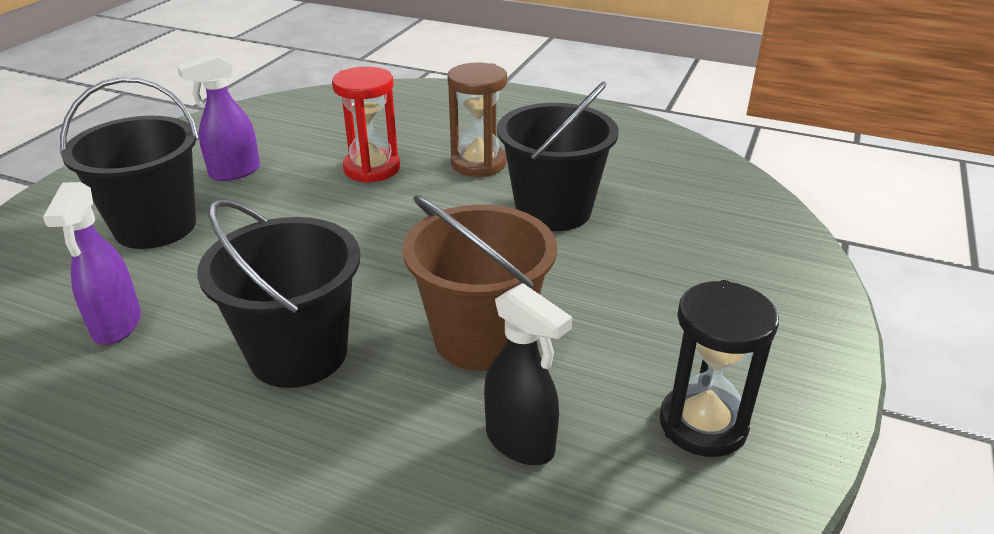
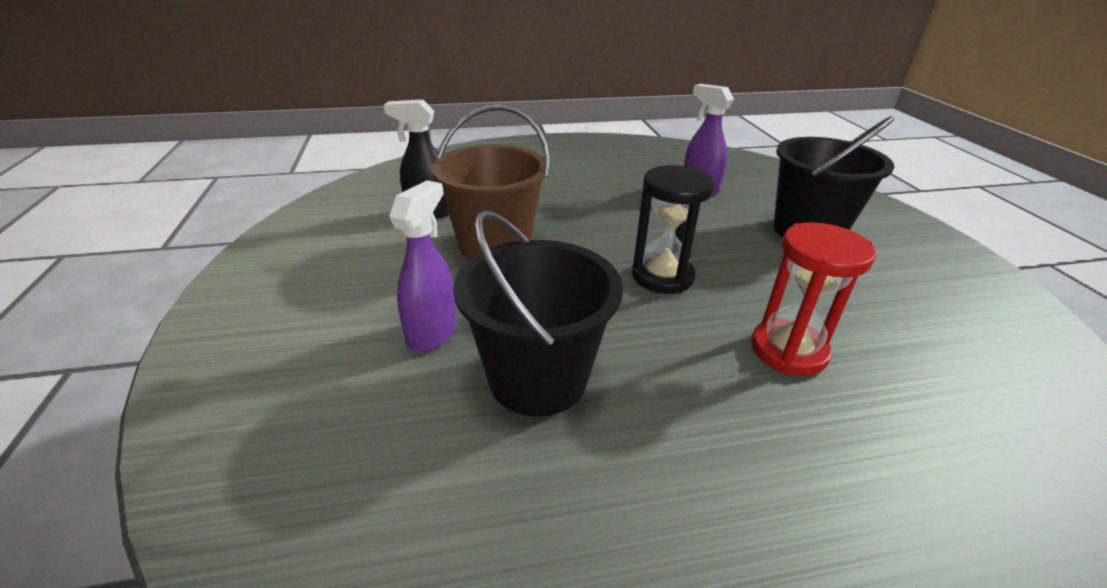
camera: 145 degrees right, 0 degrees up
purple spray bottle [177,54,260,181] -> purple spray bottle moved to [389,180,457,352]
black bucket [197,199,360,388] -> none
brown hourglass [448,63,507,177] -> none
black hourglass [660,280,779,457] -> black hourglass moved to [632,165,715,294]

